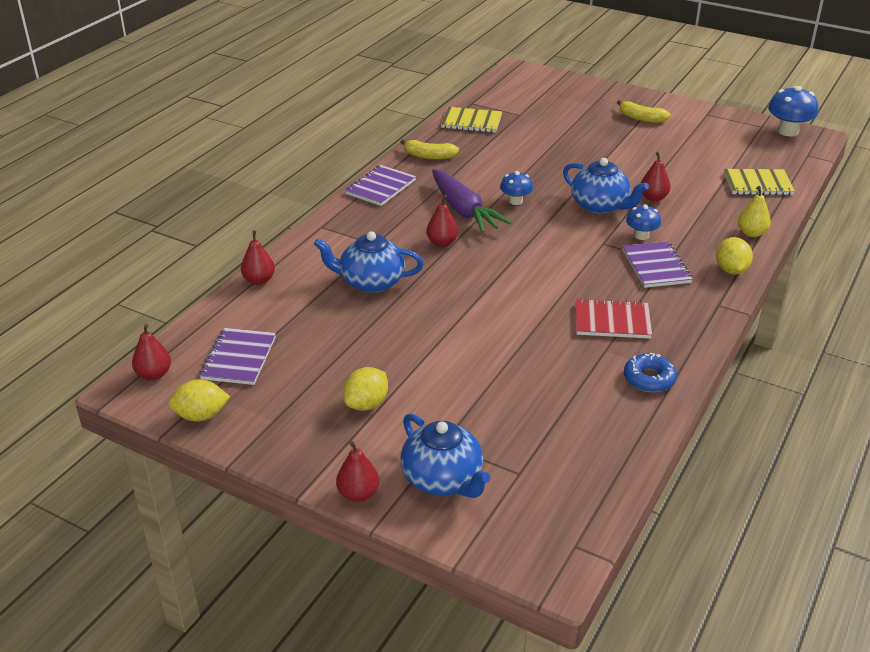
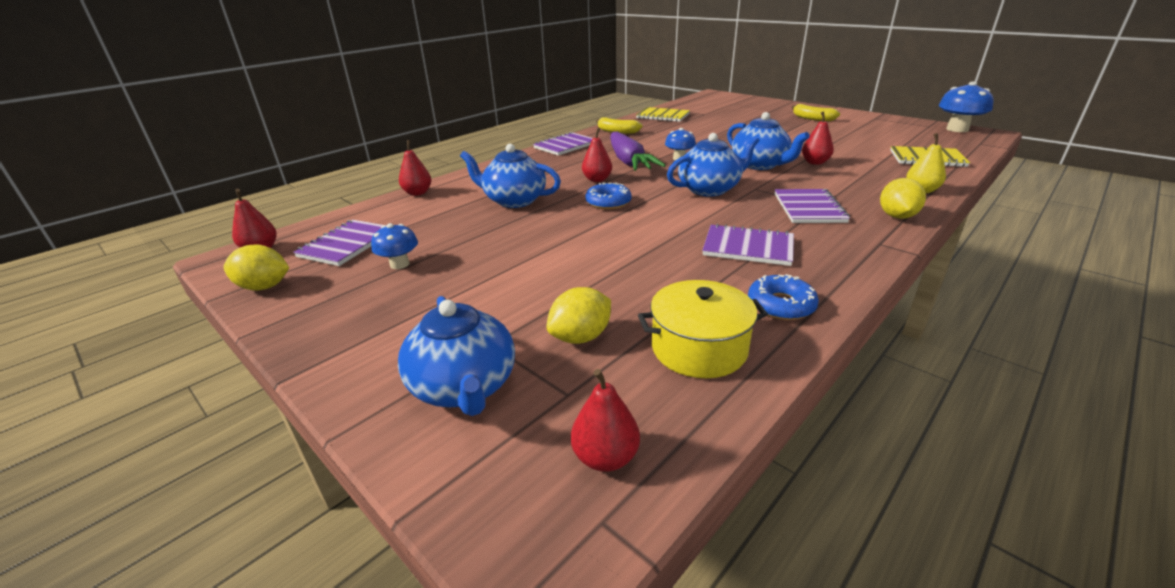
camera: 15 degrees right, 5 degrees down
red pear [336,441,379,502] -> red pear moved to [571,369,640,472]
yellow lemon [343,367,388,411] -> yellow lemon moved to [546,287,611,344]
red notebook [575,298,652,339] -> purple notebook [702,224,794,266]
blue mushroom [626,204,661,240] -> blue mushroom moved to [371,223,418,269]
none -> blue donut [586,182,632,210]
none -> yellow pot [638,280,768,378]
none -> blue teapot [667,133,760,196]

